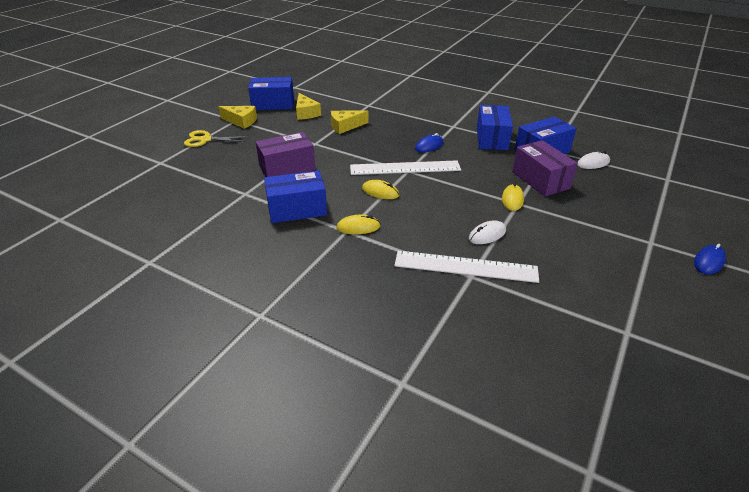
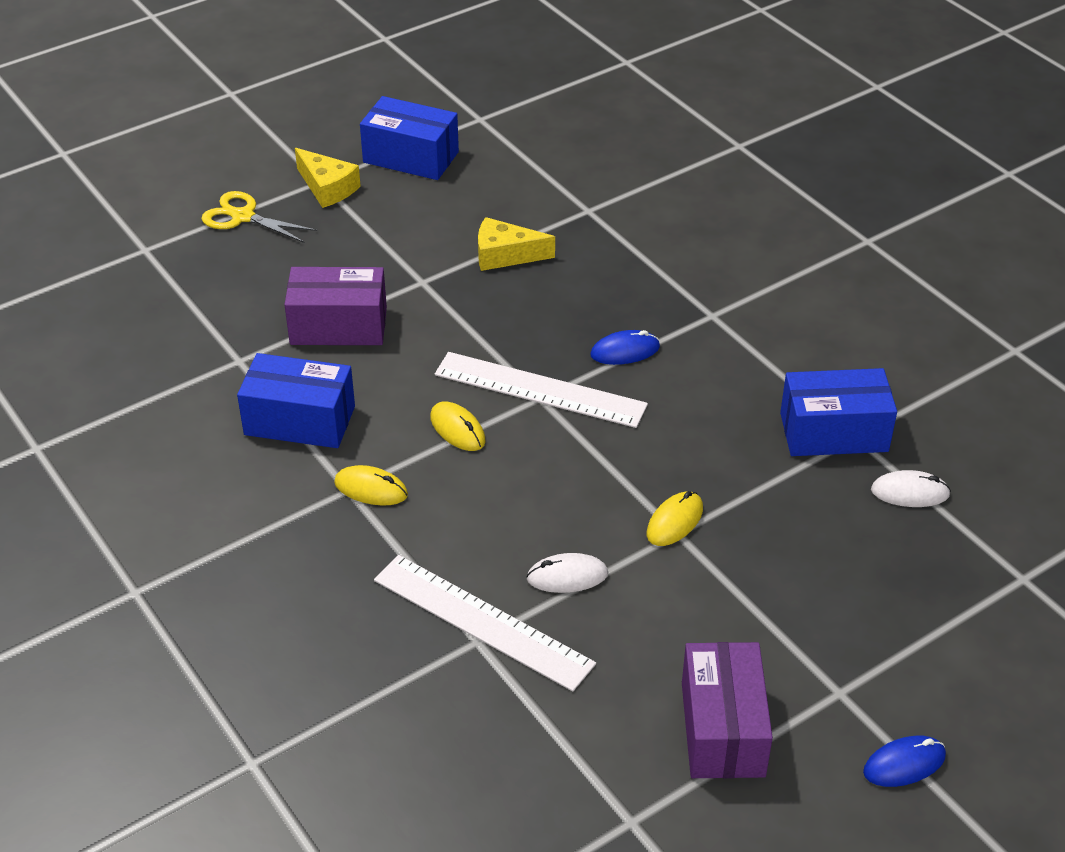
camera: 25 degrees right, 5 degrees up
yellow cheese [296,93,321,120] -> none
blue box [477,105,513,150] -> none
purple box [512,140,578,196] -> purple box moved to [682,642,773,778]

